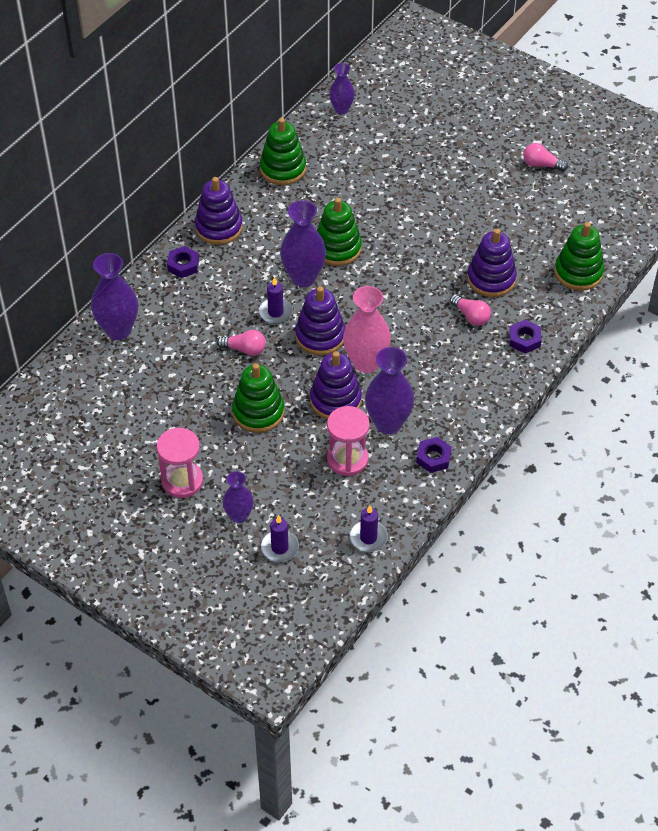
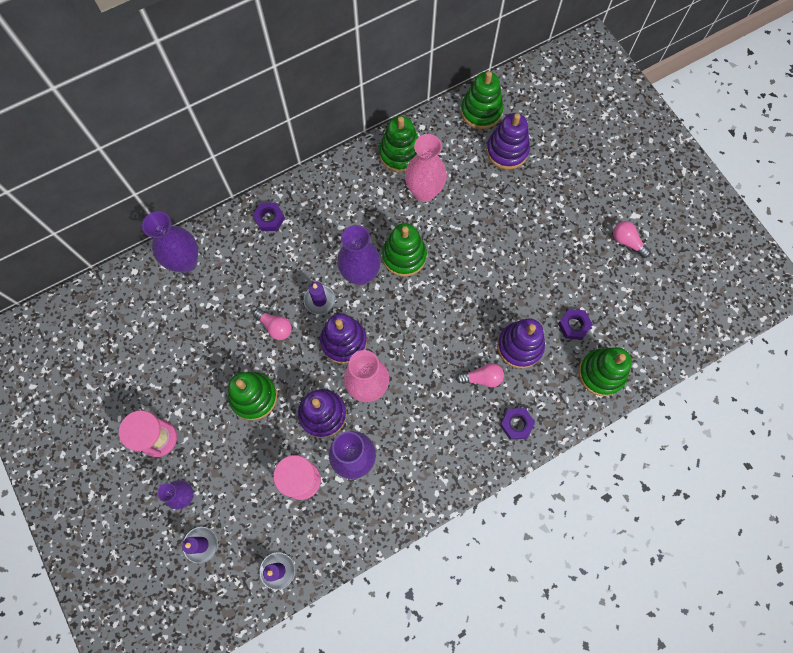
camera: 25 degrees right, 20 degrees up
purple stacking toy [195,177,243,245] -> purple stacking toy moved to [486,113,530,169]
purple vase [329,63,355,114] -> green stacking toy [461,71,503,129]
purple nut [416,437,452,473] -> purple nut moved to [558,309,593,340]
pink light bulb [450,294,491,326] -> pink light bulb turned 75 degrees counterclockwise [456,363,504,387]
none -> pink vase [405,134,447,202]

